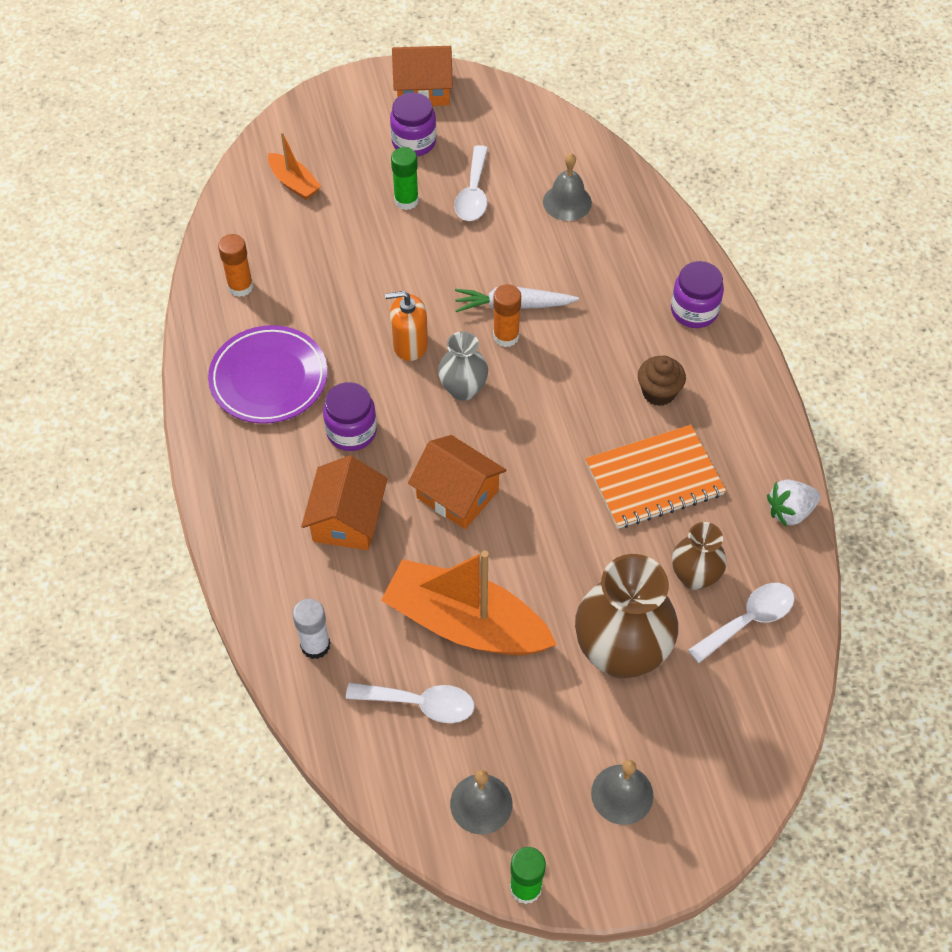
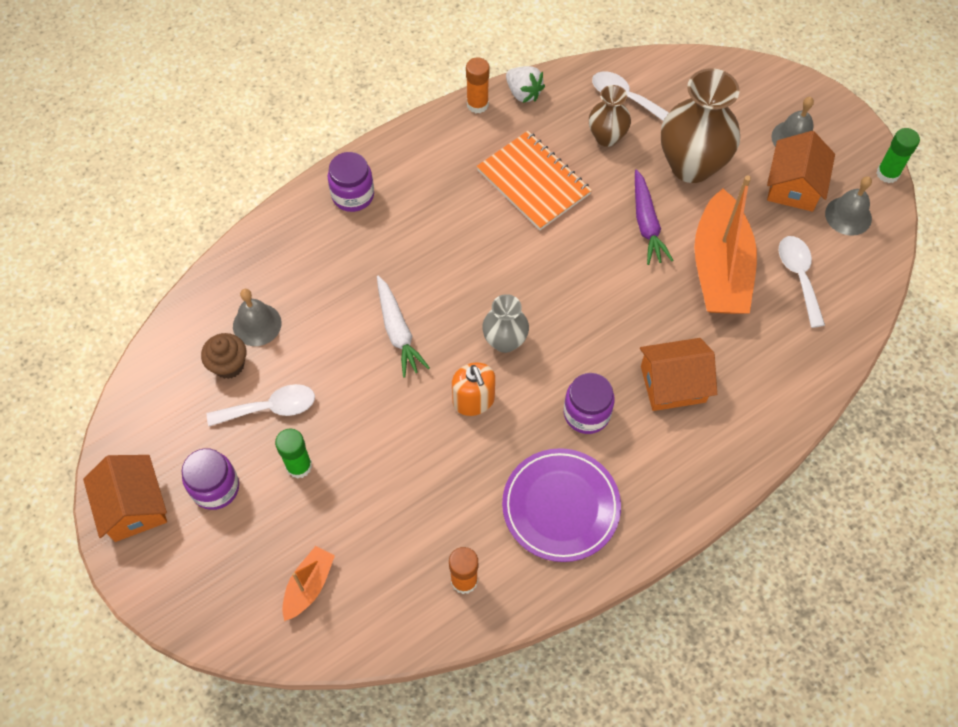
camera: 110 degrees left, 5 degrees up
white glue stick [293,599,330,659] -> none
orange house [408,435,506,529] -> orange house moved to [767,131,835,212]
orange glue stick [493,284,521,347] -> orange glue stick moved to [466,57,489,113]
brown cupcake [638,356,686,406] -> brown cupcake moved to [201,333,246,379]
none -> purple carrot [635,169,674,265]

